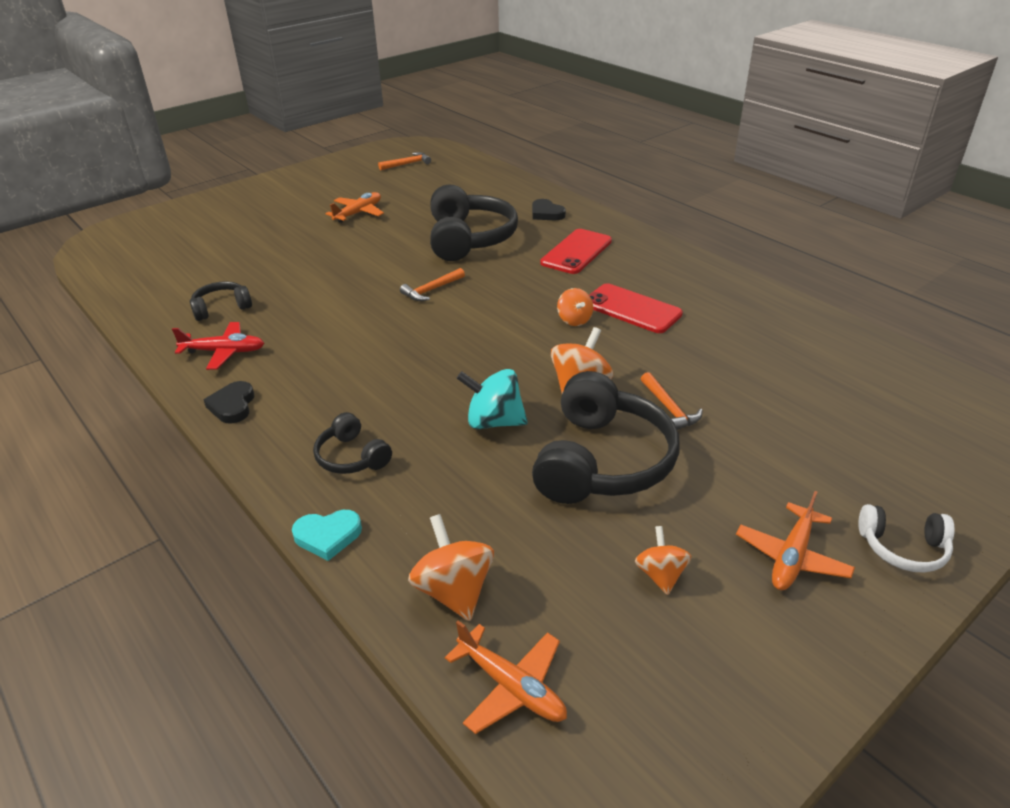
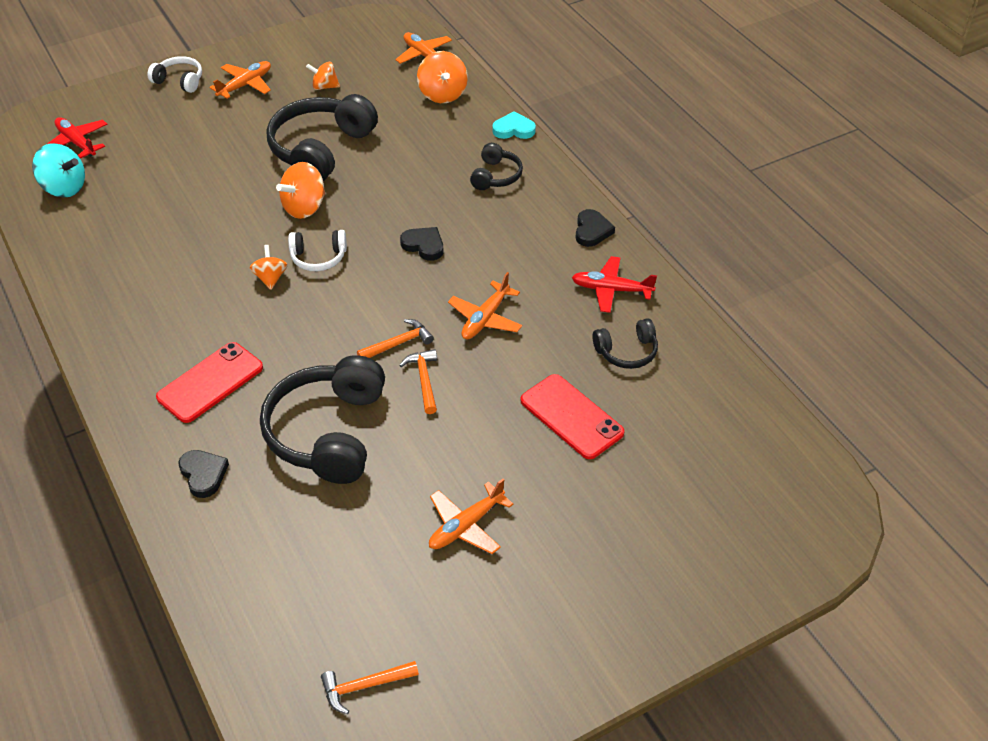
camera: 170 degrees left, 10 degrees up
black headphones [313,412,392,474] -> black headphones turned 45 degrees clockwise [470,143,523,190]
turquoise spinning top [457,369,528,429] -> turquoise spinning top moved to [32,143,85,198]
red phone [589,283,683,333] -> red phone moved to [521,374,624,459]
orange spinning top [635,526,692,595] -> orange spinning top turned 90 degrees clockwise [306,62,340,90]
orange hammer [641,372,703,430] -> orange hammer moved to [399,349,437,414]
none -> red plane [47,117,108,159]
none -> white headphones [288,230,347,271]
none -> black heart [400,227,443,261]
none -> orange plane [448,272,522,339]

